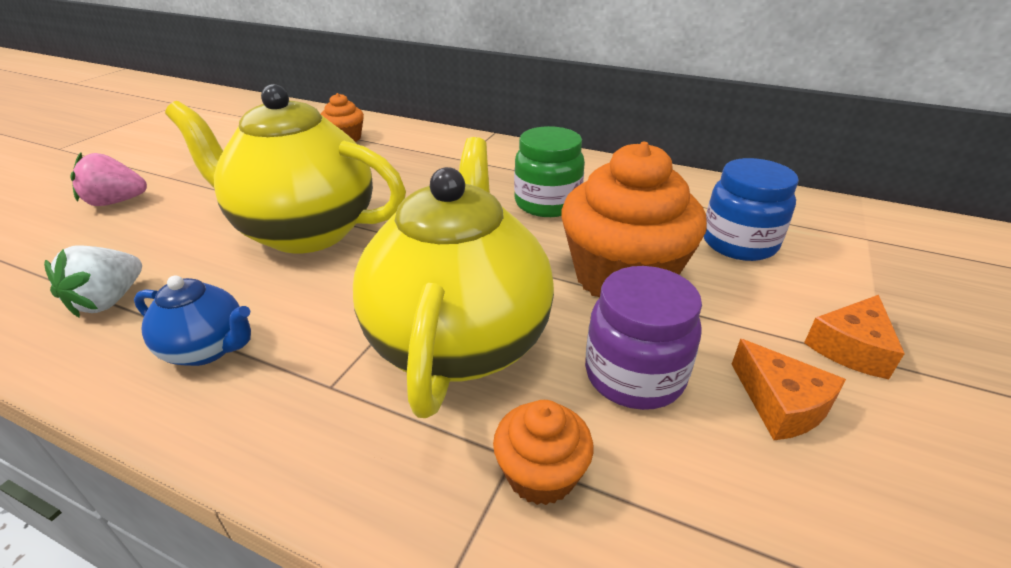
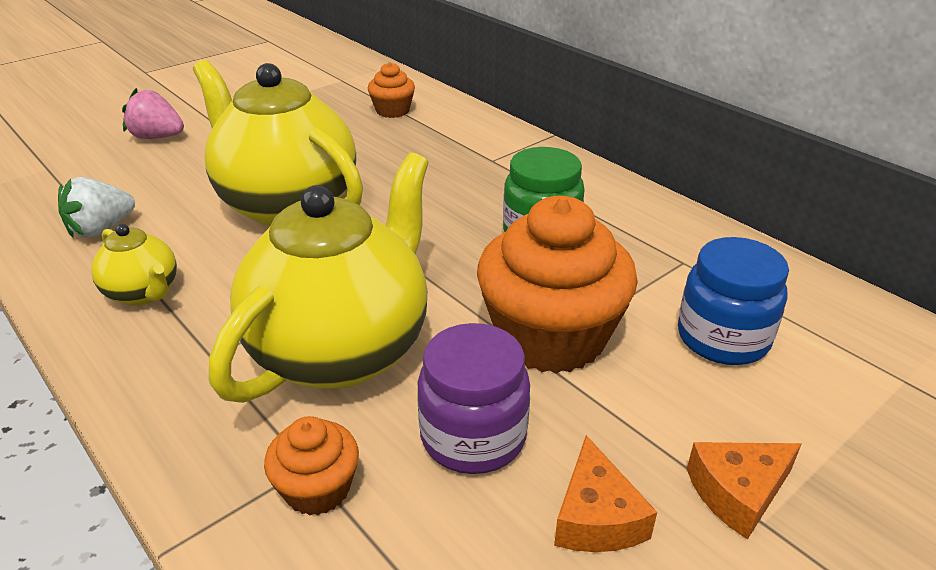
camera: 25 degrees right, 0 degrees up
blue teapot [134,275,251,366] -> yellow teapot [91,224,177,306]

